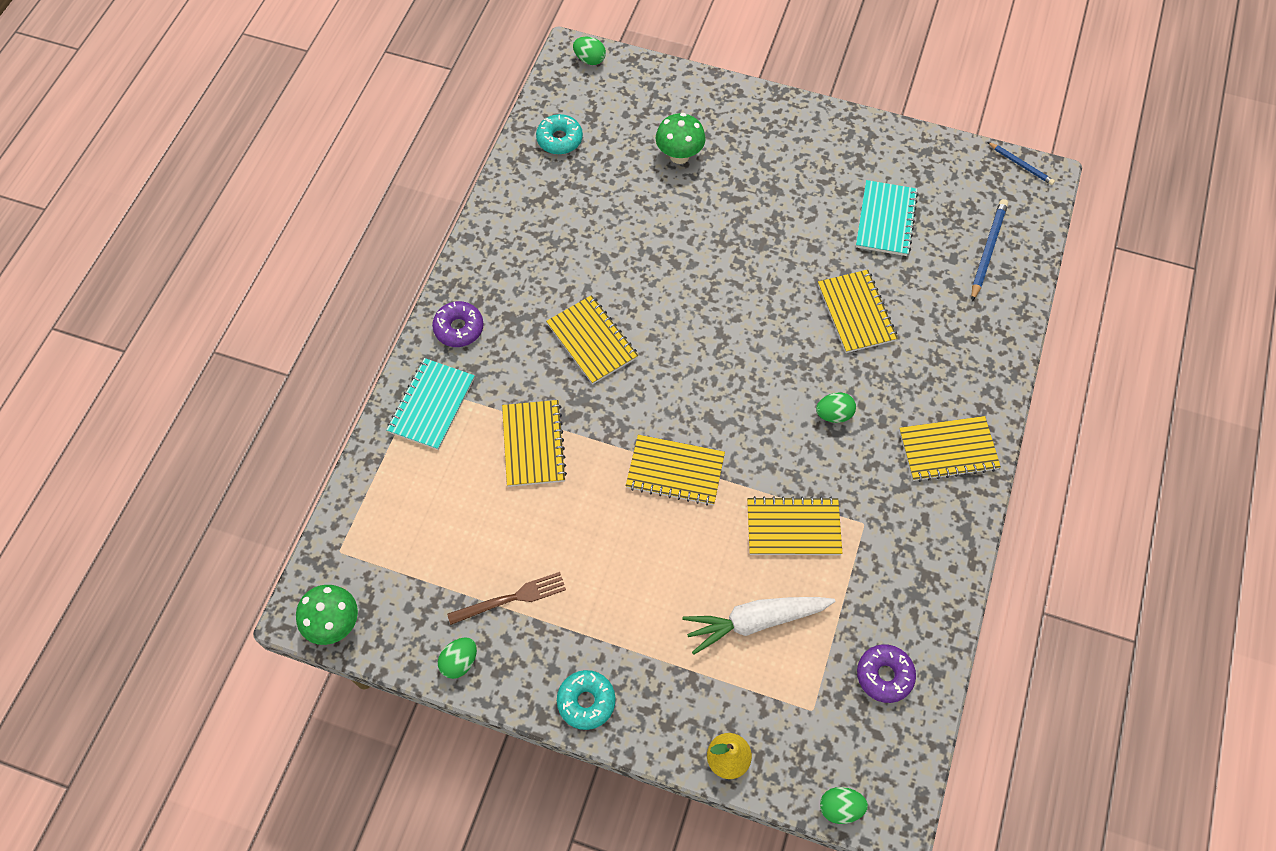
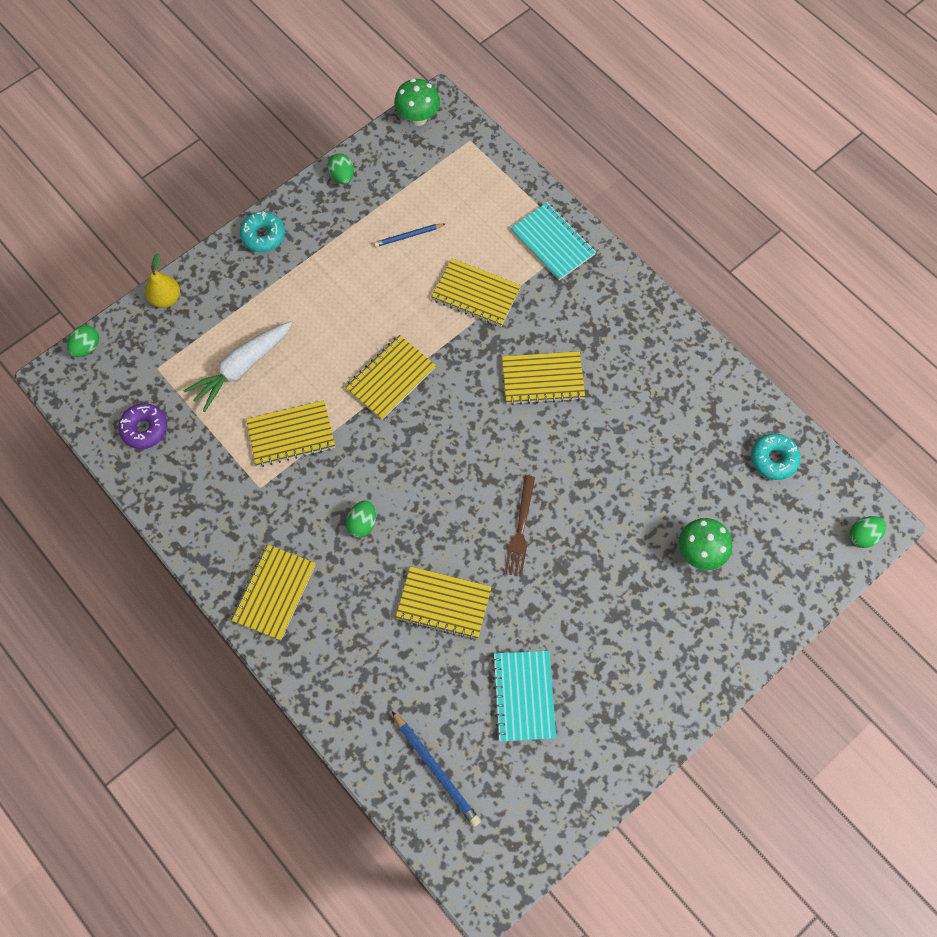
camera: 120 degrees right, 5 degrees up
purple donut [432,301,484,347] -> none
brown fork [447,572,566,625] -> brown fork moved to [504,475,535,577]
white carrot [682,597,835,655] -> white carrot turned 150 degrees counterclockwise [183,321,292,412]
yellow notebook [747,496,842,555] -> yellow notebook turned 45 degrees clockwise [246,400,335,467]
turquoise notebook [856,180,918,256] -> turquoise notebook turned 45 degrees clockwise [492,650,556,742]
blue pencil [987,142,1055,185] -> blue pencil moved to [374,224,445,247]

